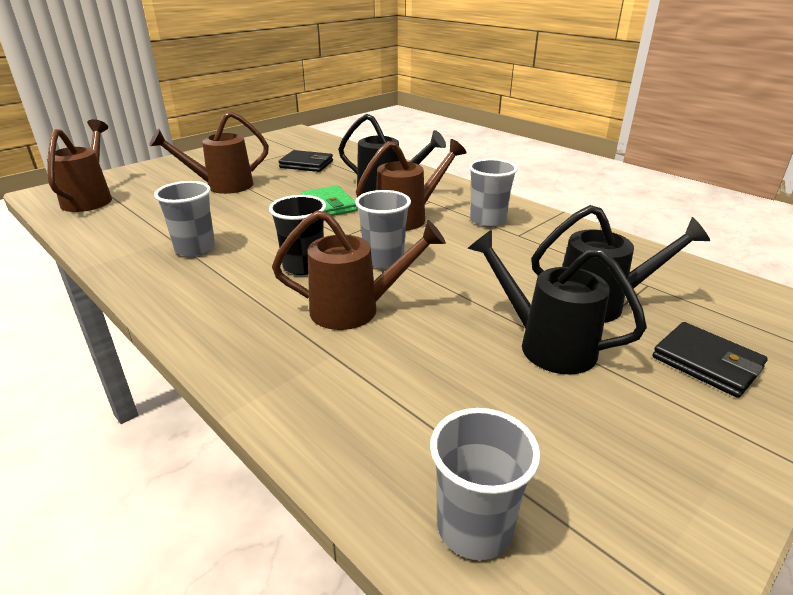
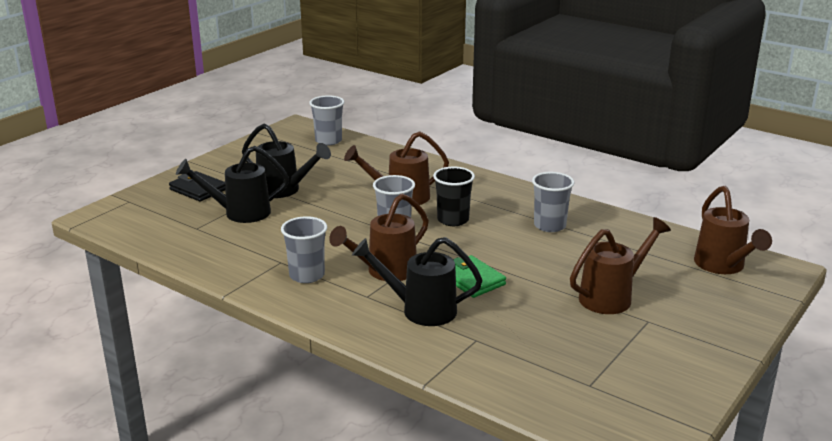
camera: 170 degrees right, 5 degrees down
black wallet [279,150,333,172] -> none

